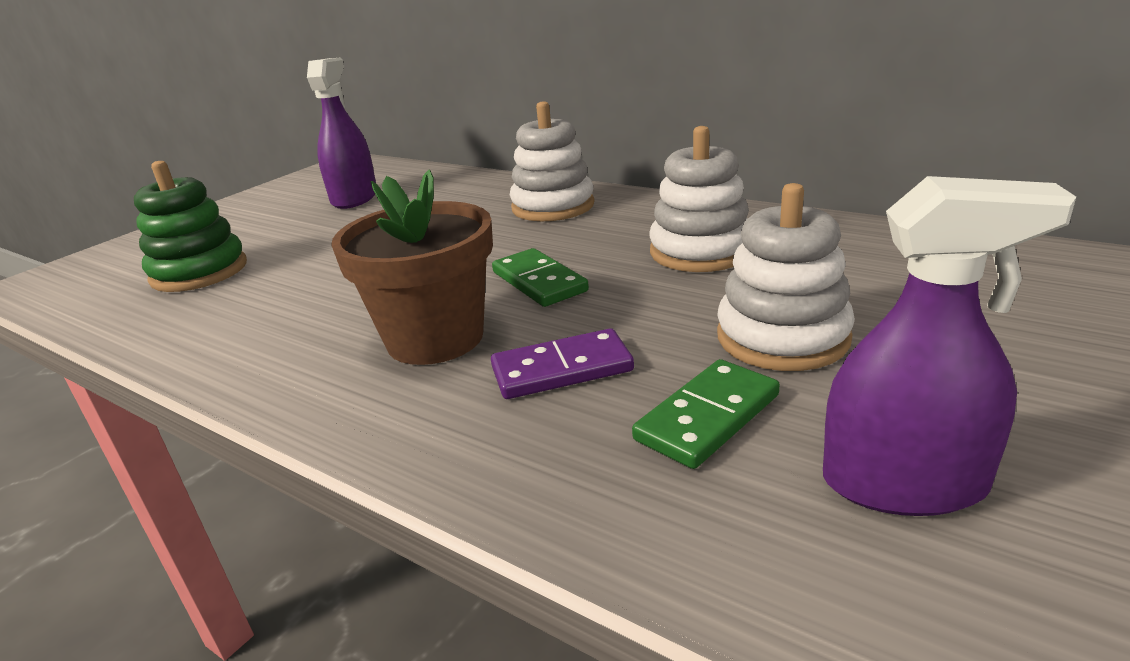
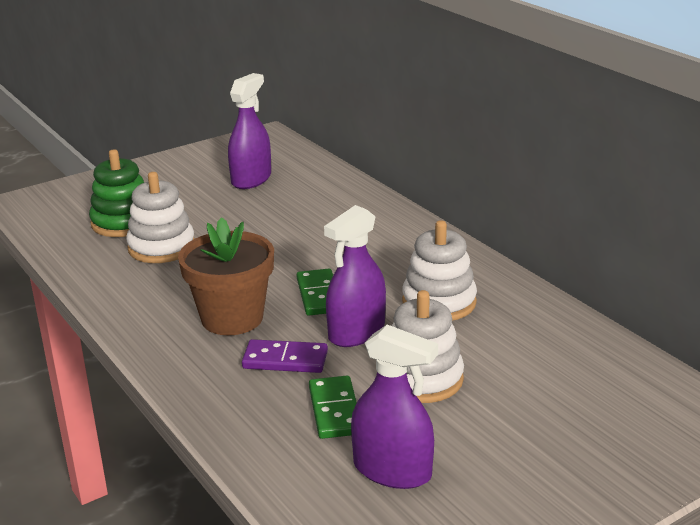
camera: 20 degrees right, 0 degrees up
white stacking toy [510,101,595,221] -> white stacking toy moved to [126,172,194,263]
green domino [632,359,780,469] -> green domino turned 75 degrees counterclockwise [309,376,357,439]
none -> purple spray bottle [324,205,386,347]

